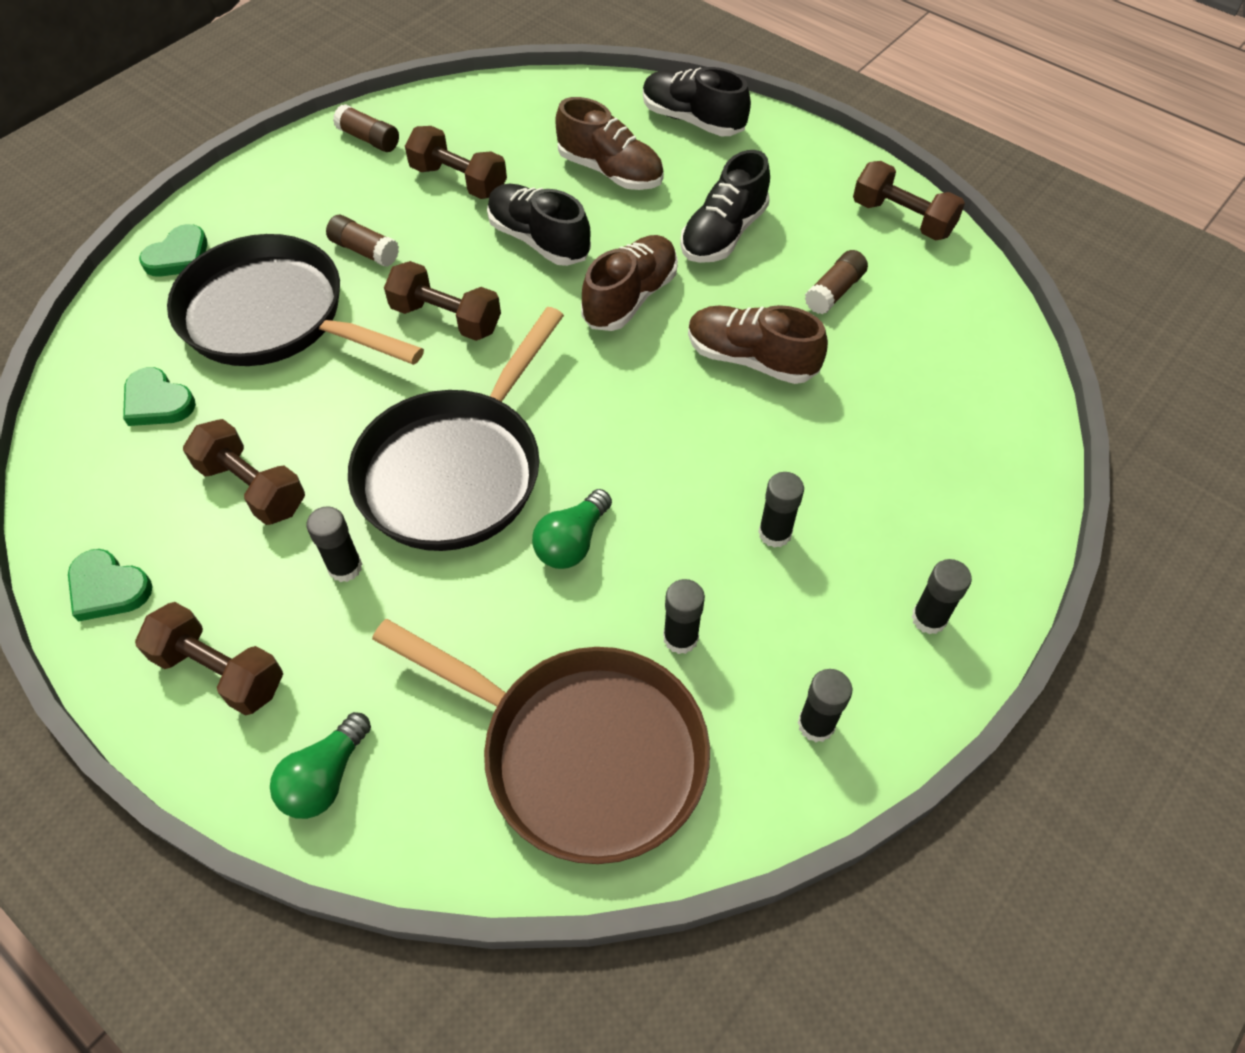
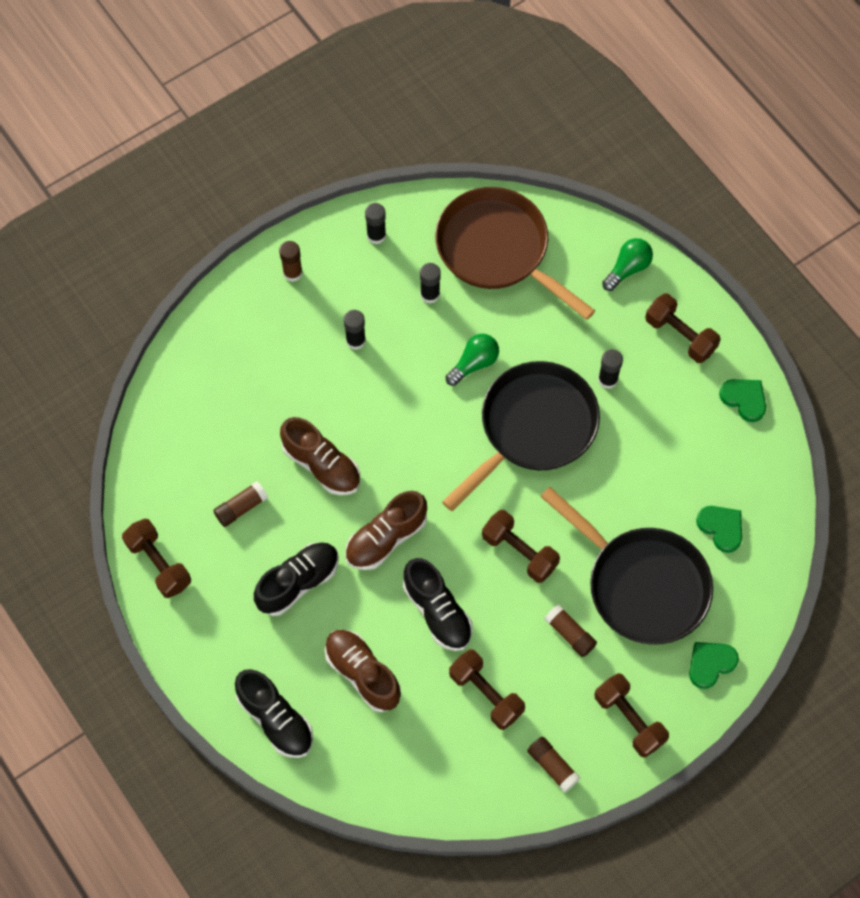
camera: 165 degrees left, 10 degrees up
brown dumbbell [183,419,305,525] -> brown dumbbell moved to [595,673,669,758]
black glue stick [911,559,972,634] -> brown glue stick [279,241,303,282]

